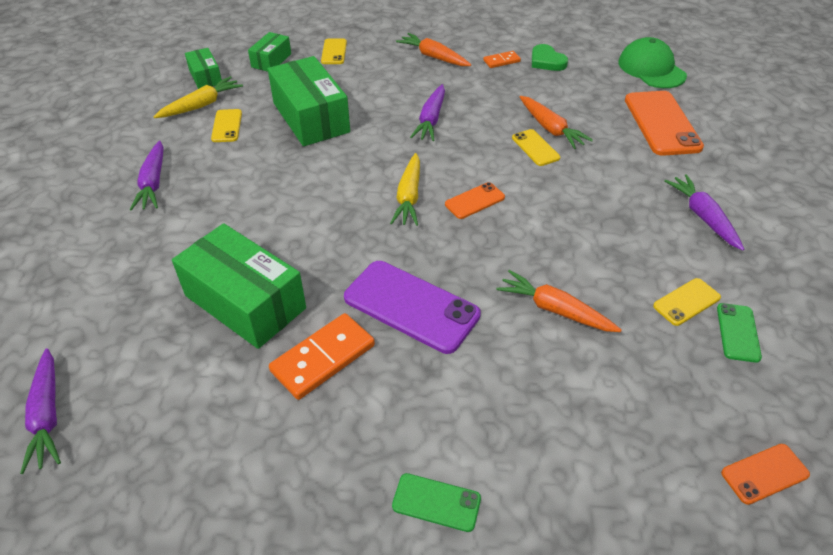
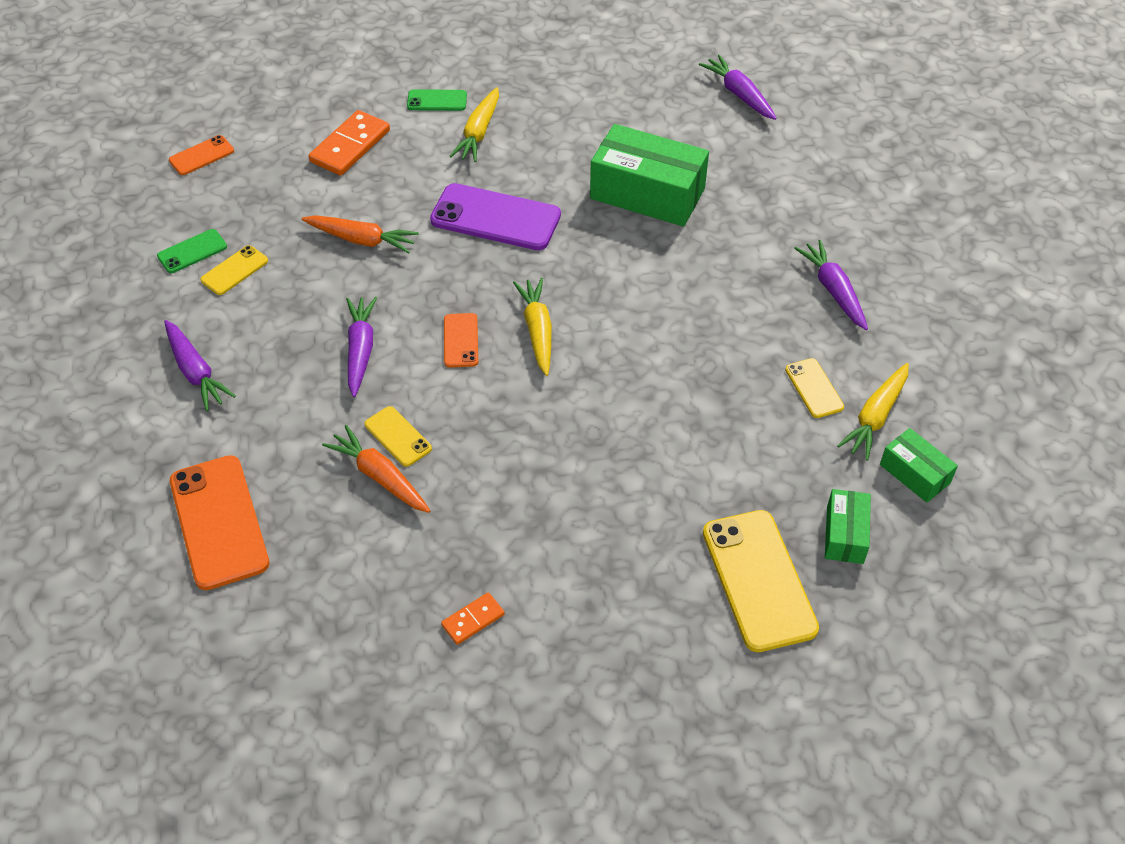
camera: 165 degrees right, 5 degrees up
green box [268,56,350,146] -> none
orange domino [269,313,375,400] -> orange domino moved to [309,110,390,176]
yellow phone [321,39,347,64] -> yellow phone [703,510,819,652], size x1.94
orange carrot [396,33,471,66] -> none
purple carrot [410,84,445,141] -> purple carrot moved to [346,297,377,397]
orange phone [445,182,505,219] -> orange phone turned 45 degrees counterclockwise [444,313,478,368]
green heart [532,44,568,71] -> none
green cap [618,37,687,88] -> none
green phone [717,303,762,363] -> green phone turned 60 degrees clockwise [157,229,227,273]
none -> yellow carrot [450,87,499,162]

